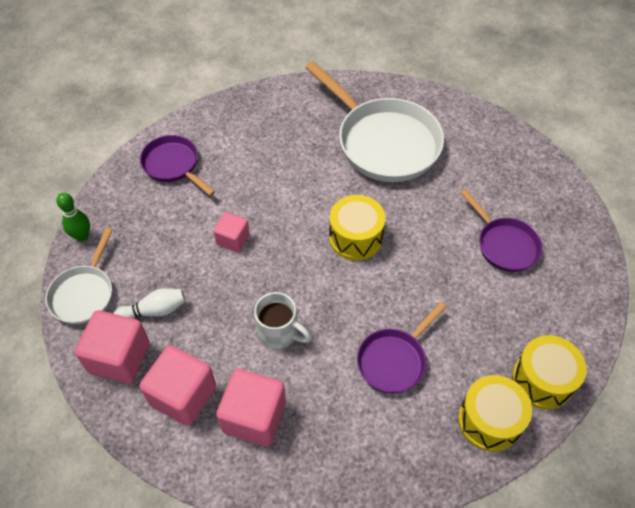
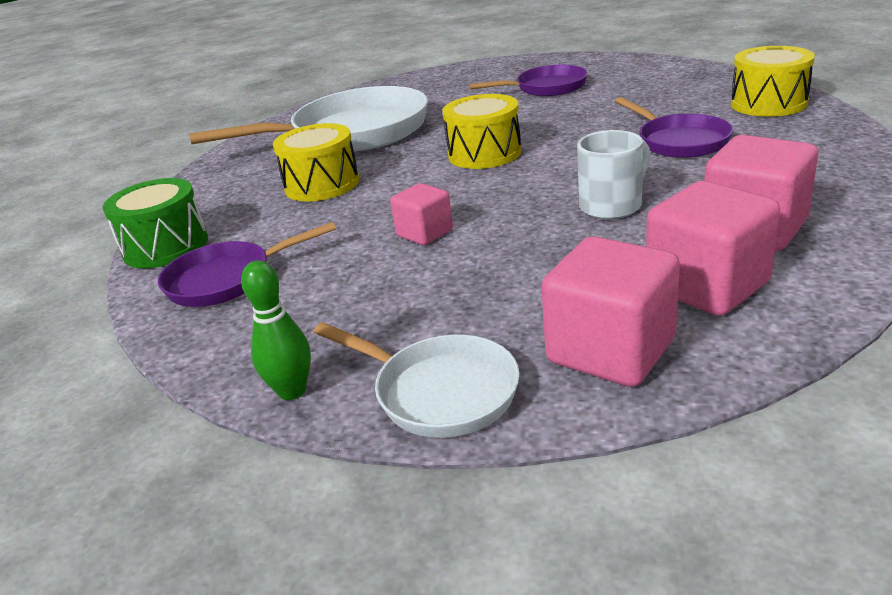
camera: 65 degrees left, 25 degrees down
white bowling pin [113,288,186,318] -> none
yellow drum [512,335,587,410] -> yellow drum moved to [273,123,359,201]
none -> green drum [103,178,208,268]

